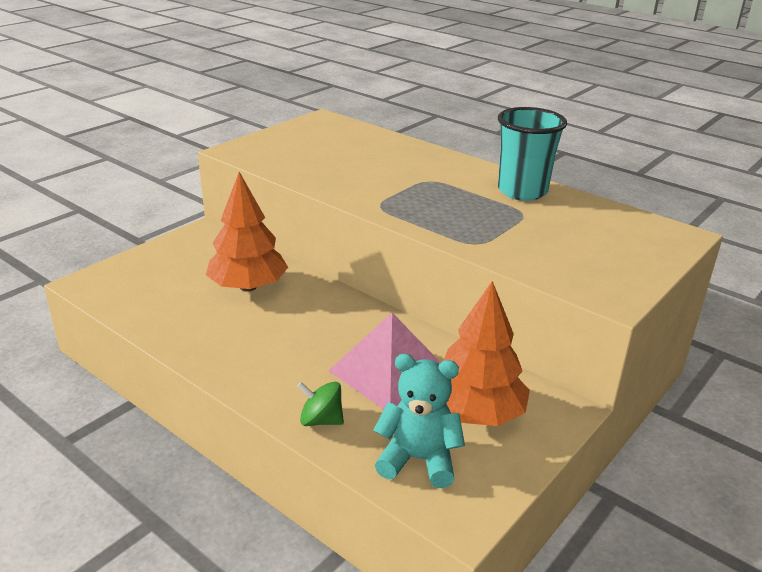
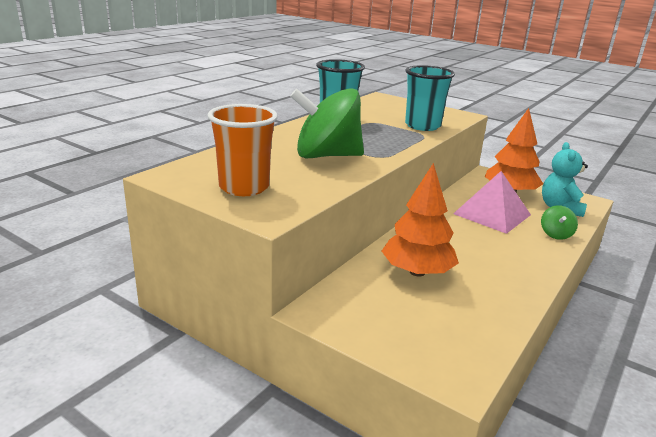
camera: 95 degrees left, 5 degrees down
none -> orange cup [208,104,278,196]
none -> green spinning top [290,88,364,158]
none -> turquoise cup [405,65,455,131]

